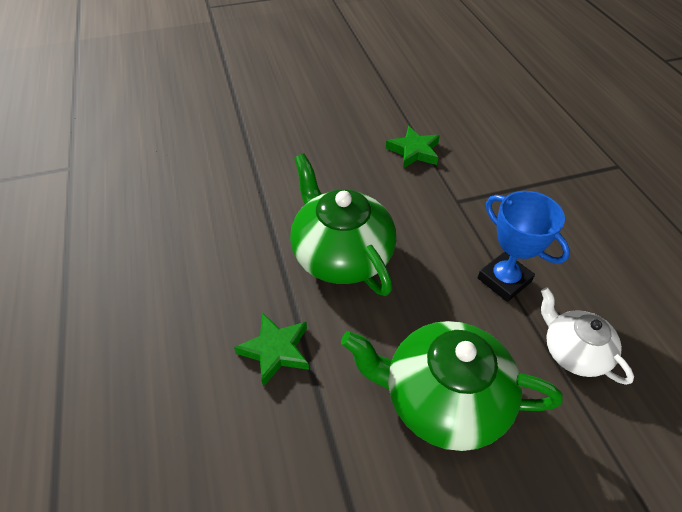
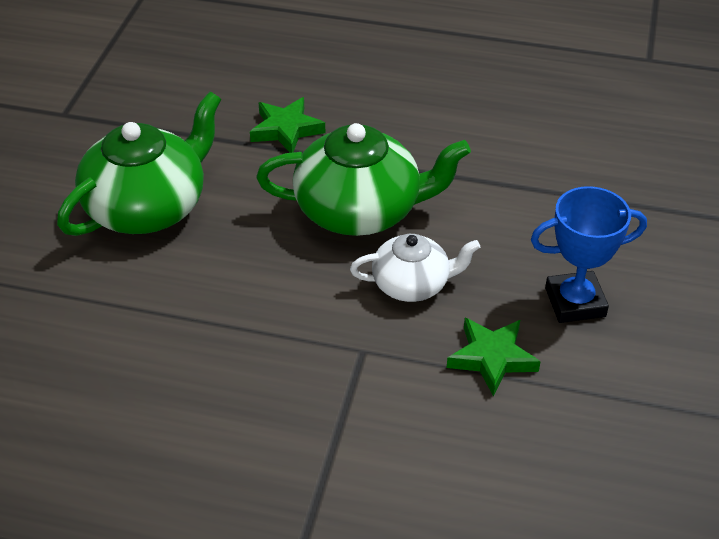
camera: 120 degrees right, 5 degrees down
blue trophy [478,191,570,302] -> blue trophy moved to [531,186,647,323]
white teapot [541,287,634,385] -> white teapot moved to [350,234,480,302]

